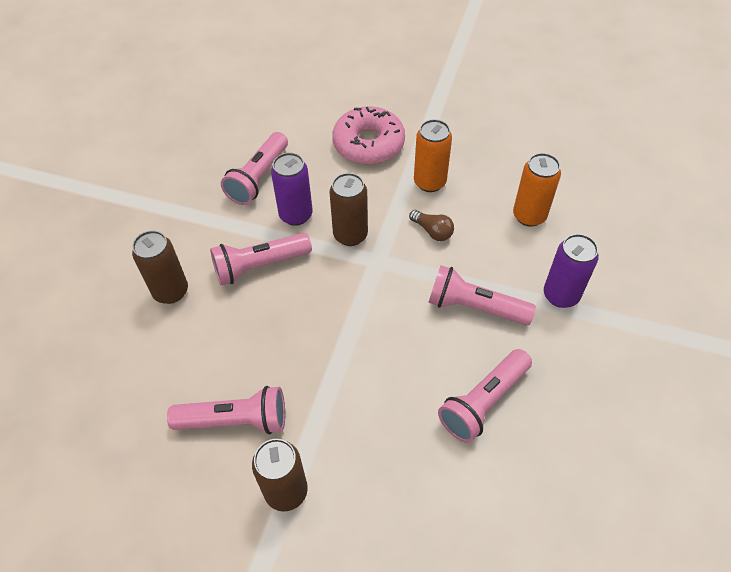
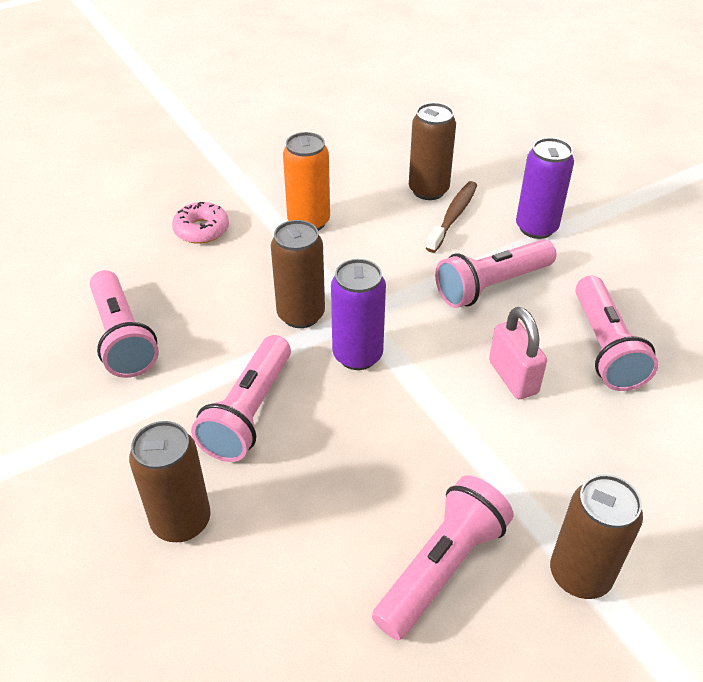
camera: 50 degrees left, 10 degrees down
purple can [271,153,313,226] -> purple can moved to [331,259,386,370]
pink donut [332,106,405,164] -> pink donut [172,202,229,244], size x0.57
brown light bulb [409,210,454,241] -> none
orange can [513,153,561,227] -> brown can [409,103,456,200]
none -> brown toothbrush [426,181,477,253]
none -> pink padlock [489,307,547,399]

